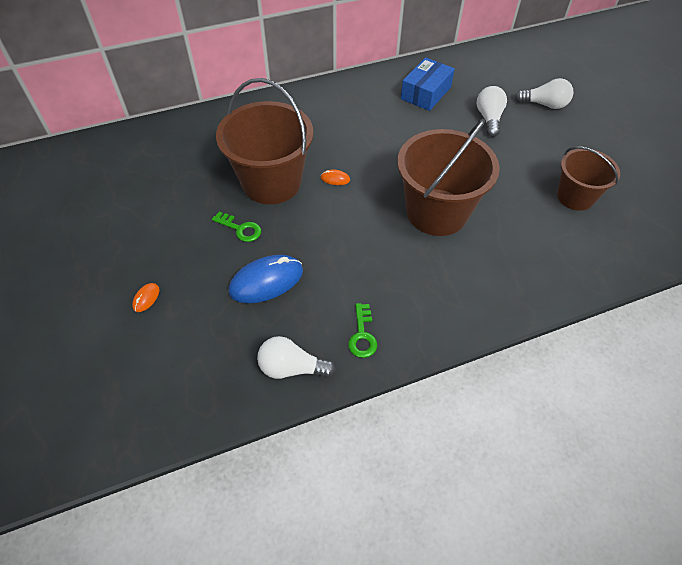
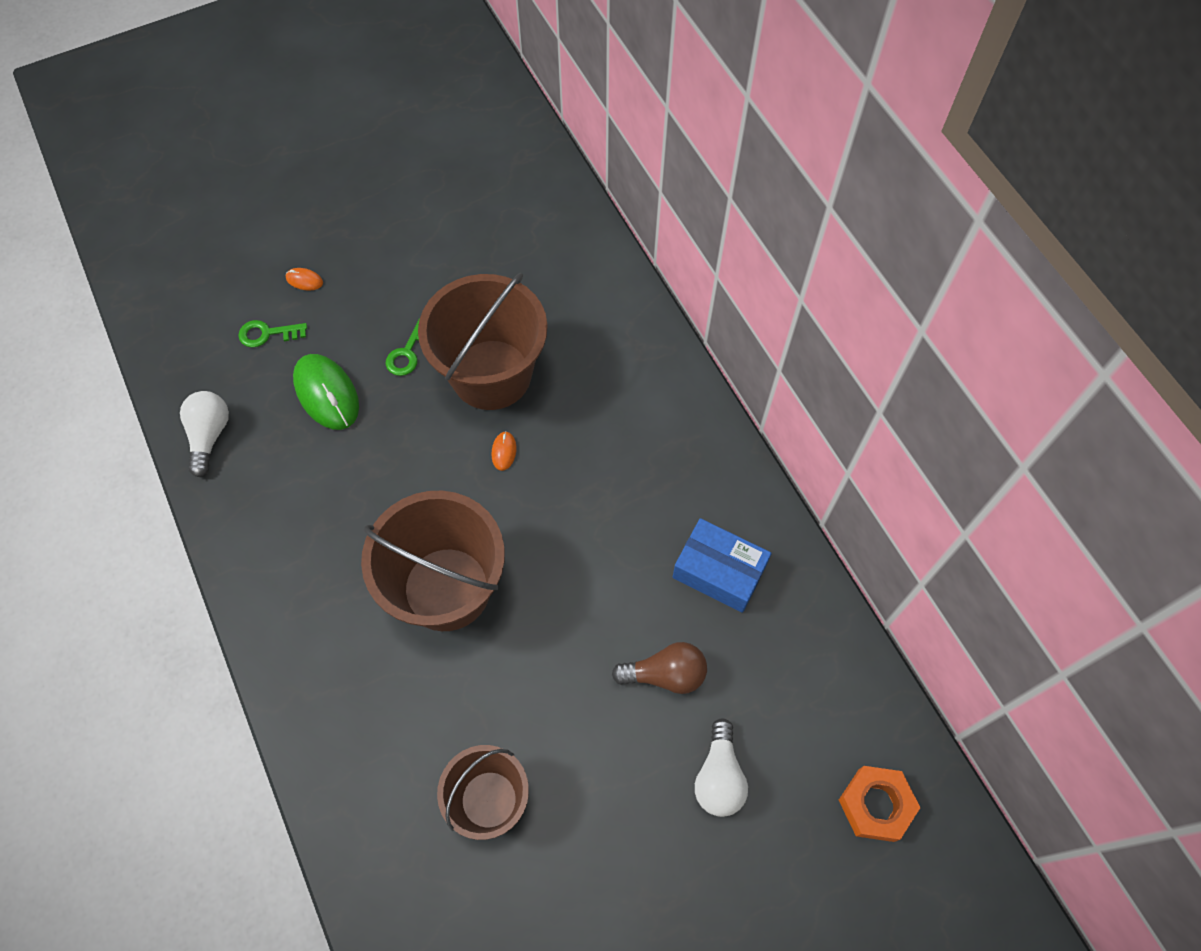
camera: 85 degrees right, 10 degrees up
blue mouse [229,255,303,303] -> green mouse [293,354,359,430]
green key [348,303,377,358] -> green key moved to [238,320,307,348]
white light bulb [477,86,507,137] -> brown light bulb [612,642,707,694]
none -> orange nut [839,766,921,842]

